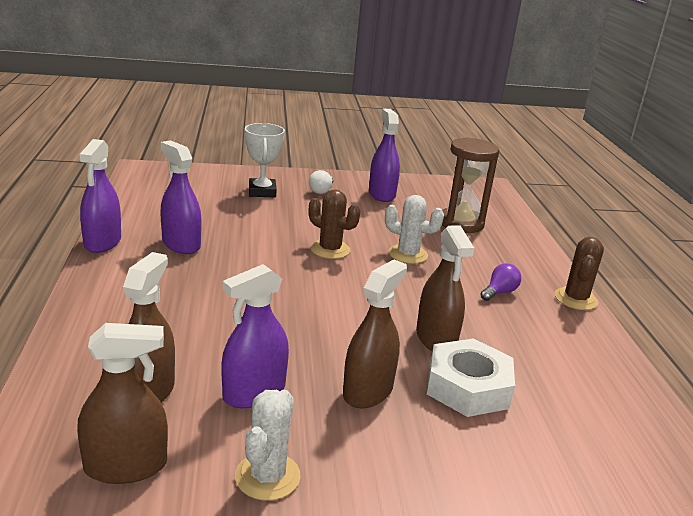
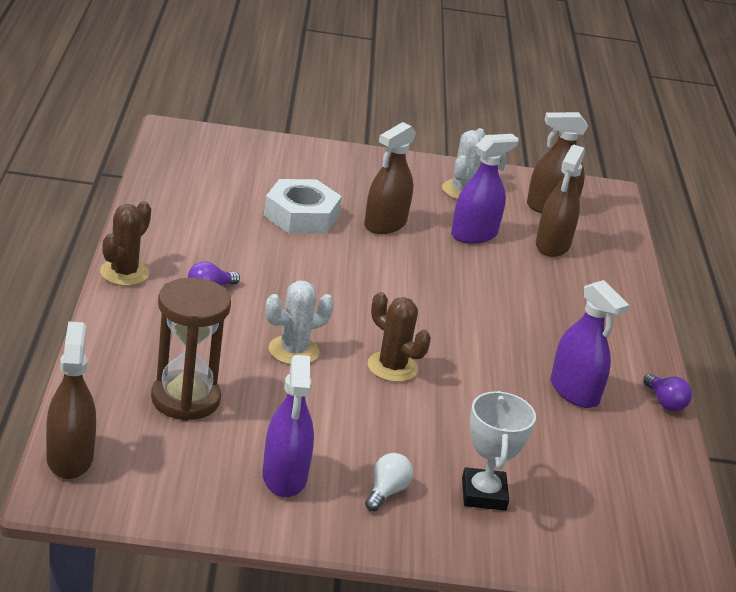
camera: 175 degrees left, 5 degrees up
purple spray bottle [79,139,121,253] -> purple light bulb [643,374,692,411]
white cactus [385,195,444,264] -> white cactus turned 60 degrees counterclockwise [265,281,334,365]
brown spray bottle [416,225,474,351] -> brown spray bottle moved to [46,321,96,479]

